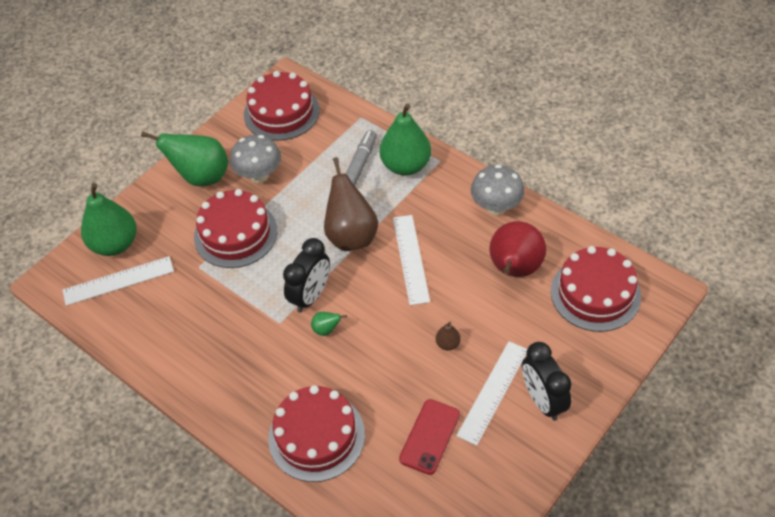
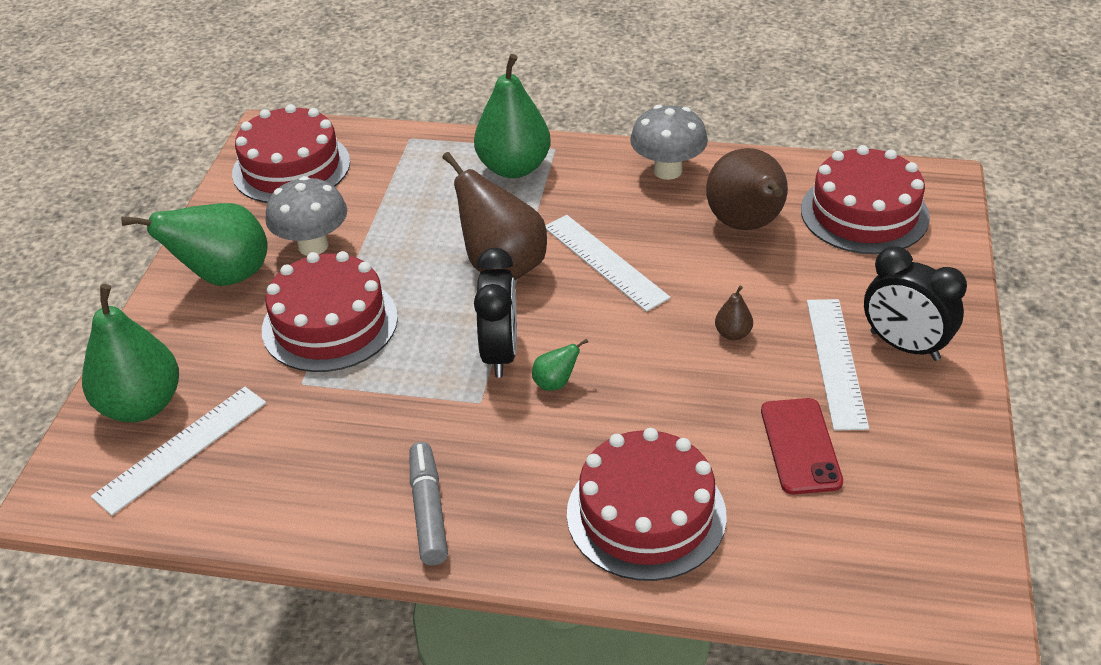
camera: 30 degrees left, 10 degrees down
grey marker [346,130,377,185] -> grey marker moved to [409,442,448,565]
red pear [489,221,546,277] -> brown pear [706,148,788,230]

